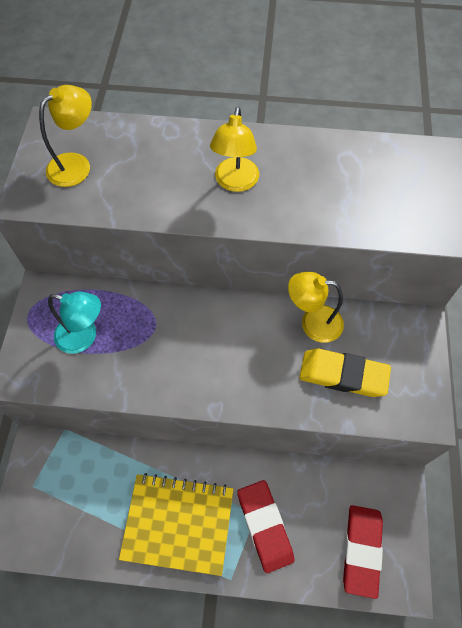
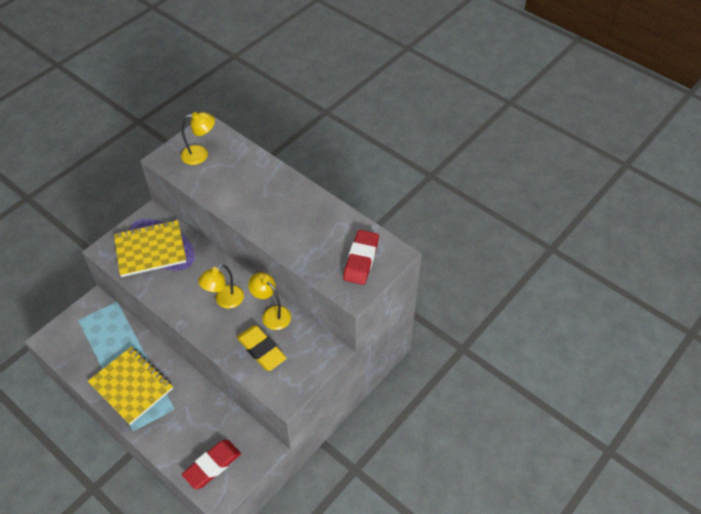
camera: 35 degrees right, 10 degrees down
turquoise lamp [48,291,101,354] -> yellow notebook [114,220,186,277]
yellow lamp [210,107,259,192] -> yellow lamp moved to [198,264,244,309]
red eraser [237,480,294,573] -> red eraser moved to [343,230,379,285]

